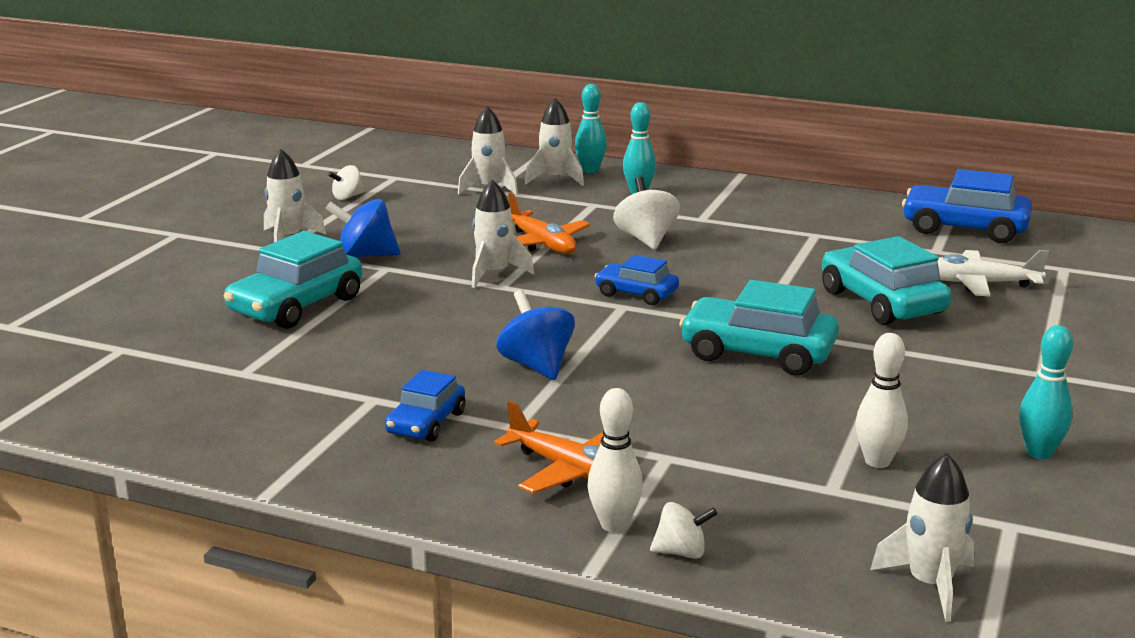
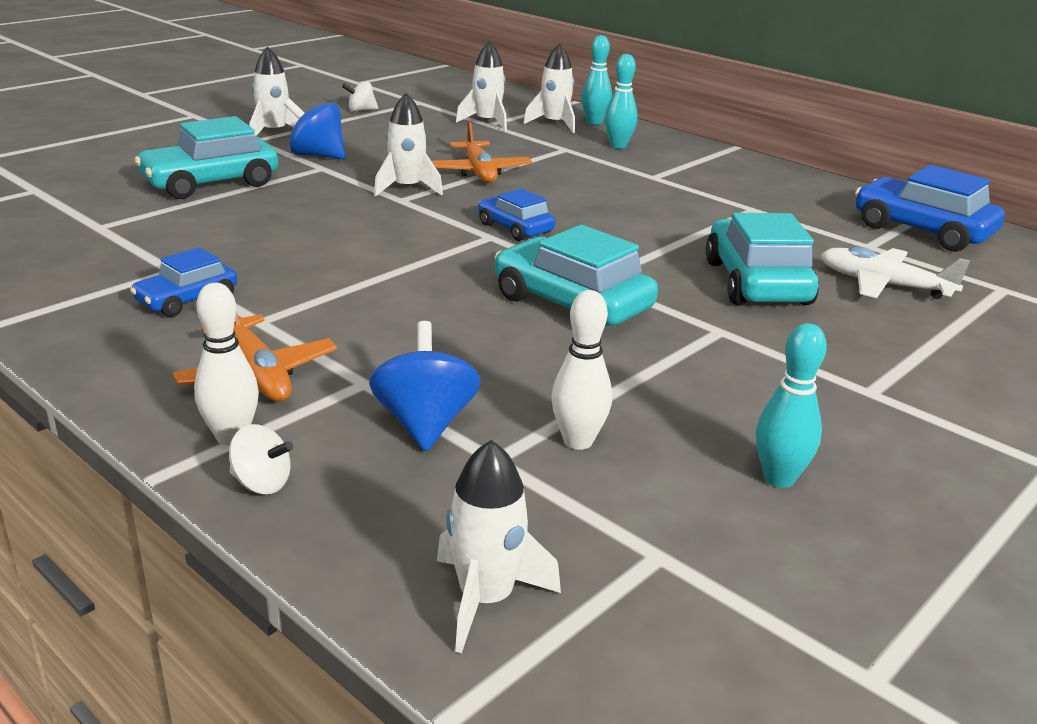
camera: 20 degrees right, 5 degrees up
blue spinning top [496,290,575,380] -> blue spinning top moved to [369,321,481,451]
white spinning top [613,177,680,249] -> none

